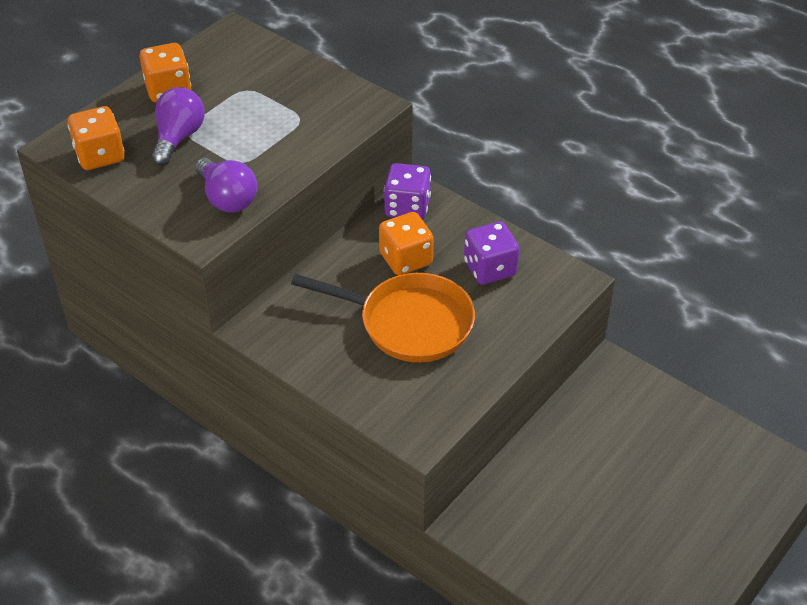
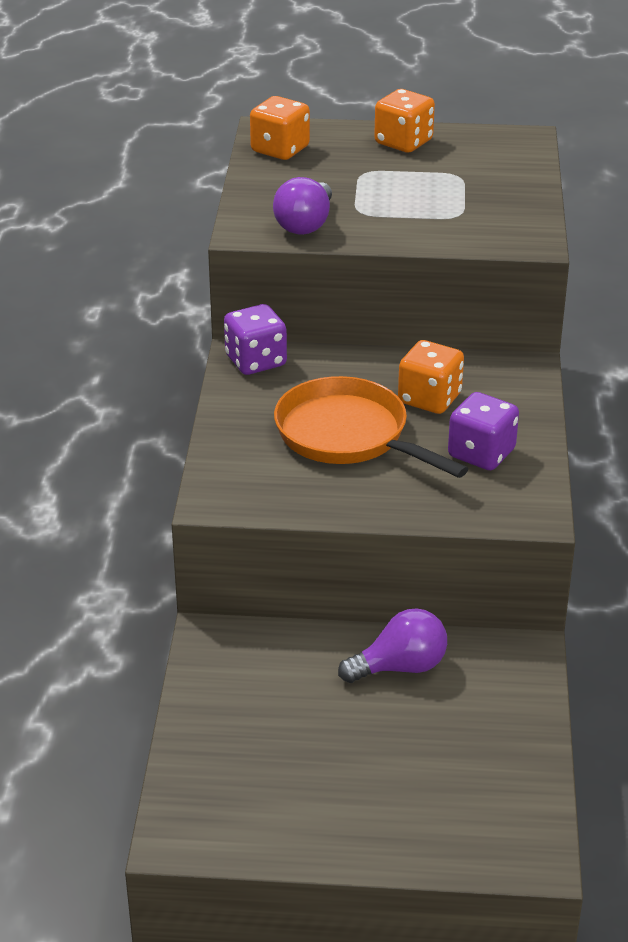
camera: 55 degrees right, 10 degrees down
purple light bulb [151,87,205,166] -> purple light bulb moved to [338,608,447,683]
orange pan [291,273,475,362] -> orange pan turned 150 degrees clockwise [274,376,469,478]
purple dice [384,163,431,220] -> purple dice moved to [224,304,287,375]

